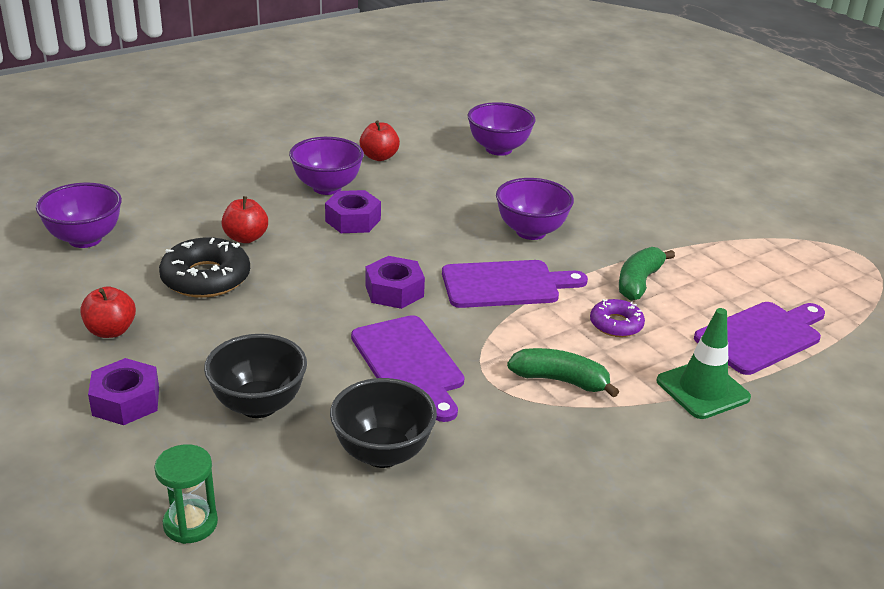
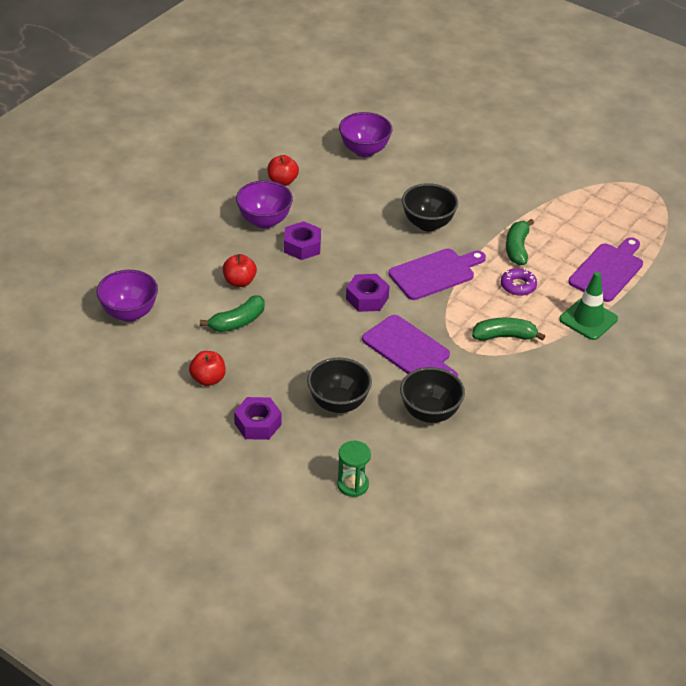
camera: 20 degrees left, 10 degrees up
black donut [159,237,250,298] -> green banana [200,296,265,332]
purple bowl [496,178,574,240] -> black bowl [402,183,458,231]

